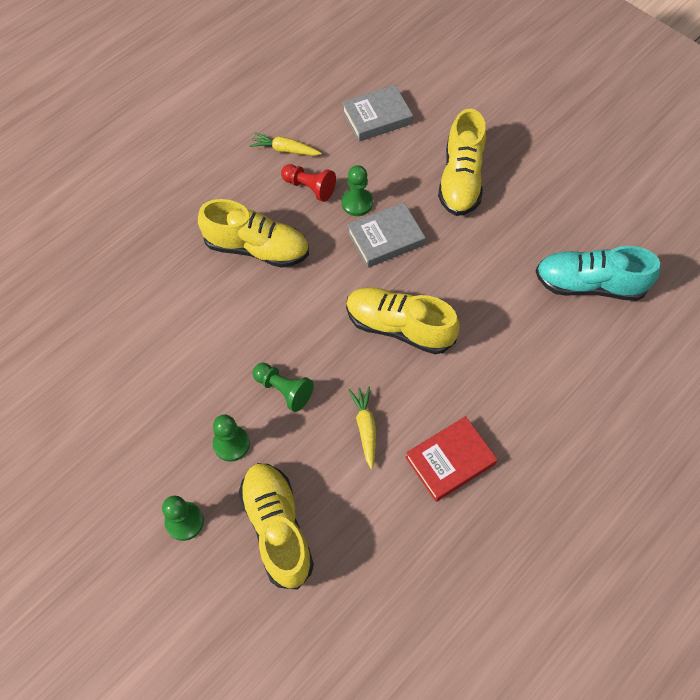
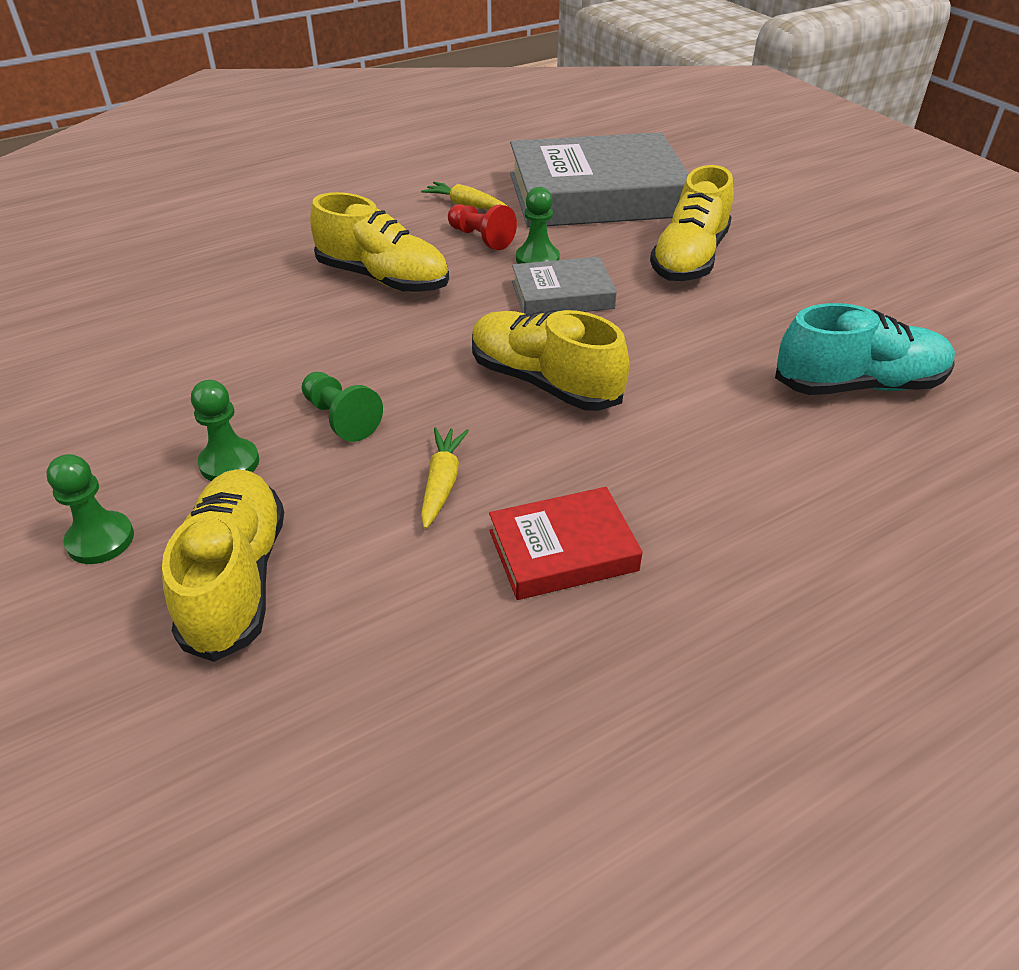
camera: 15 degrees right, 20 degrees down
grey book [342,85,413,141] -> grey book [510,132,689,228], size x2.06
turquoise shoe [535,246,660,301] -> turquoise shoe turned 150 degrees clockwise [775,303,955,395]

